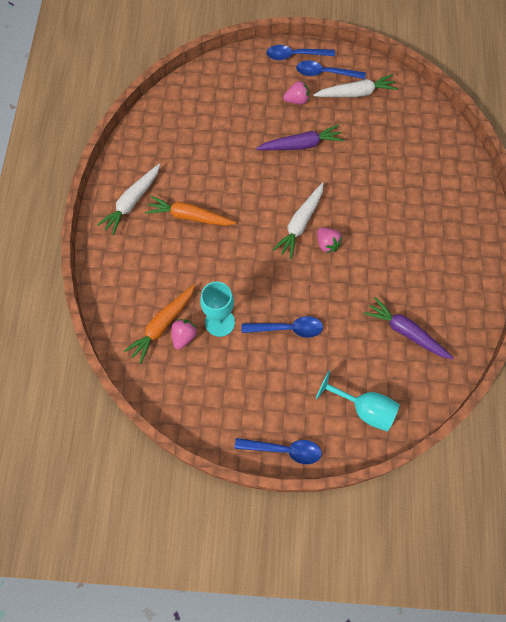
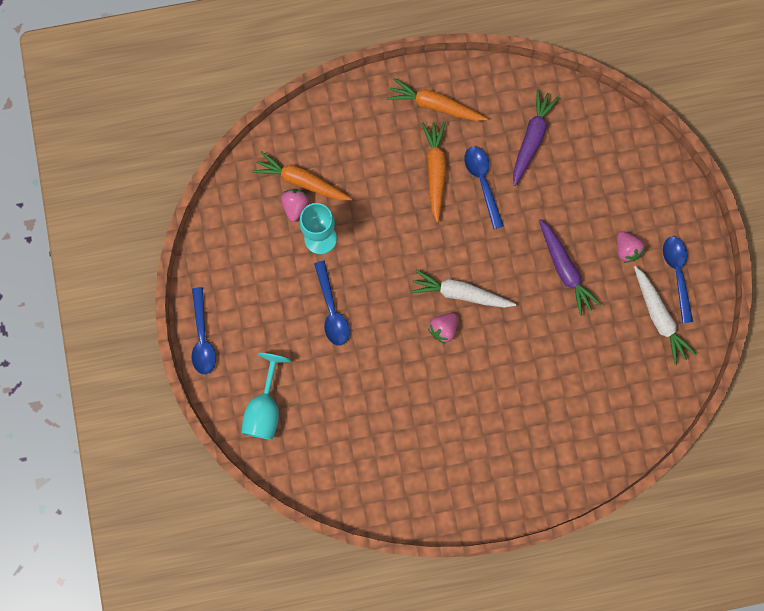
camera: 75 degrees right, 10 degrees up
white carrot [97,164,160,235] -> orange carrot [387,78,488,121]
pink strawberry [171,319,197,350] -> pink strawberry turned 90 degrees counterclockwise [281,189,309,222]
blue spoon [266,45,335,60] -> blue spoon moved to [464,146,504,229]
purple carrot [364,297,454,359] -> purple carrot moved to [513,89,560,186]

